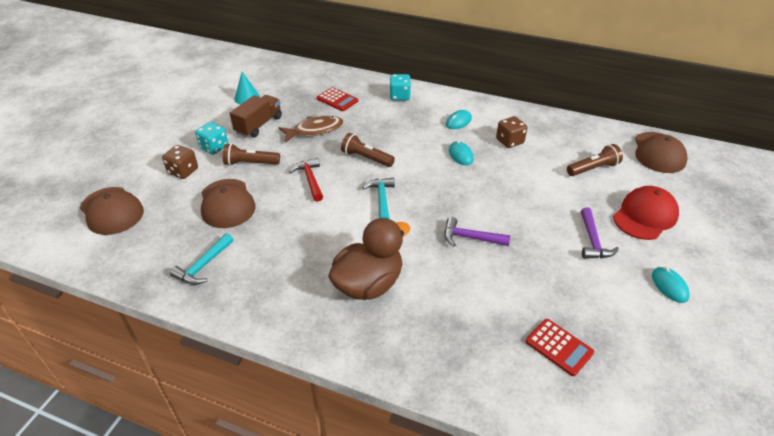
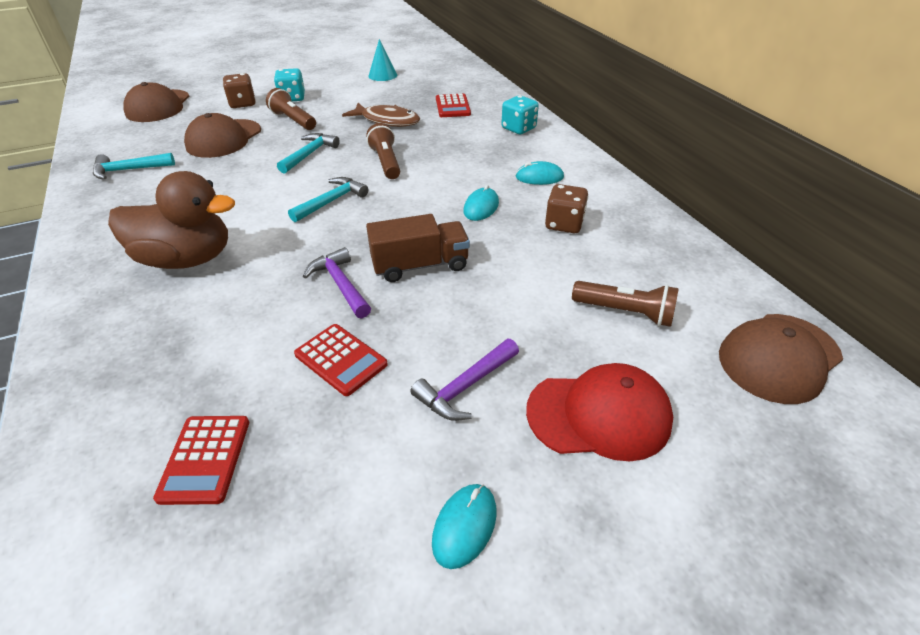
camera: 45 degrees right, 0 degrees up
brown truck [230,95,282,138] -> brown truck moved to [366,214,470,282]
red hammer [289,158,323,202] -> turquoise hammer [277,133,340,174]
none -> red calculator [294,324,388,396]

